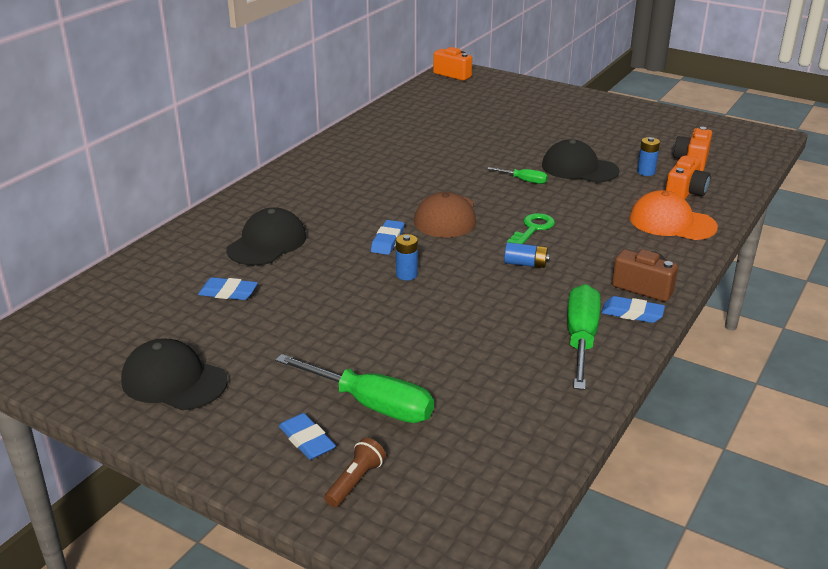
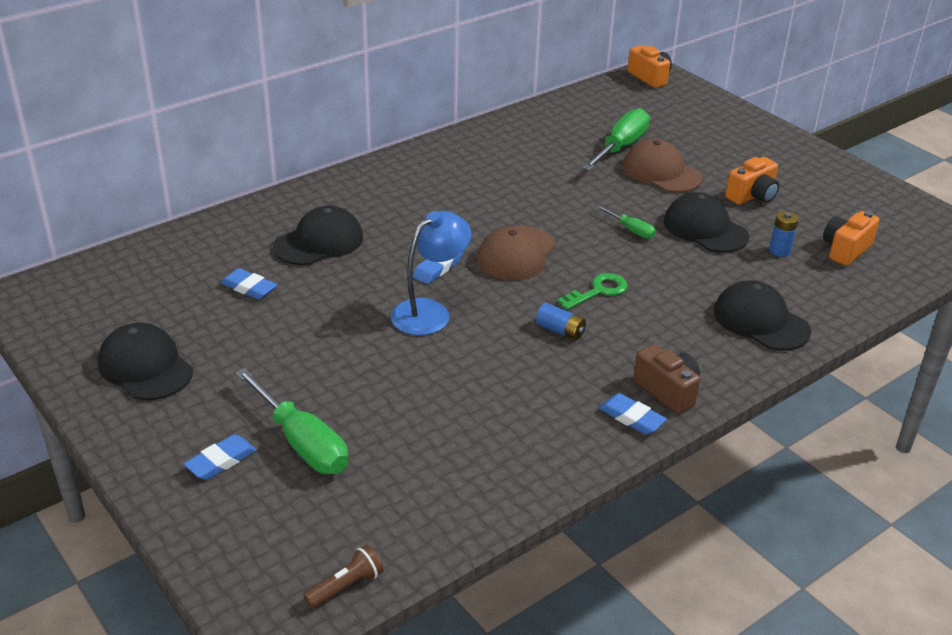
camera: 20 degrees right, 5 degrees up
blue eraser [279,413,336,460] -> blue eraser turned 60 degrees clockwise [184,434,256,480]
brown flashlight [324,438,386,507] -> brown flashlight moved to [303,544,384,609]
blue battery [396,234,418,280] -> blue lamp [391,211,471,335]
green screwdriver [567,284,601,390] -> green screwdriver moved to [582,108,650,171]
orange cap [629,190,718,240] -> black cap [714,280,811,351]
orange camera [666,155,711,199] -> orange camera moved to [725,157,779,205]
none -> brown cap [623,139,702,193]

